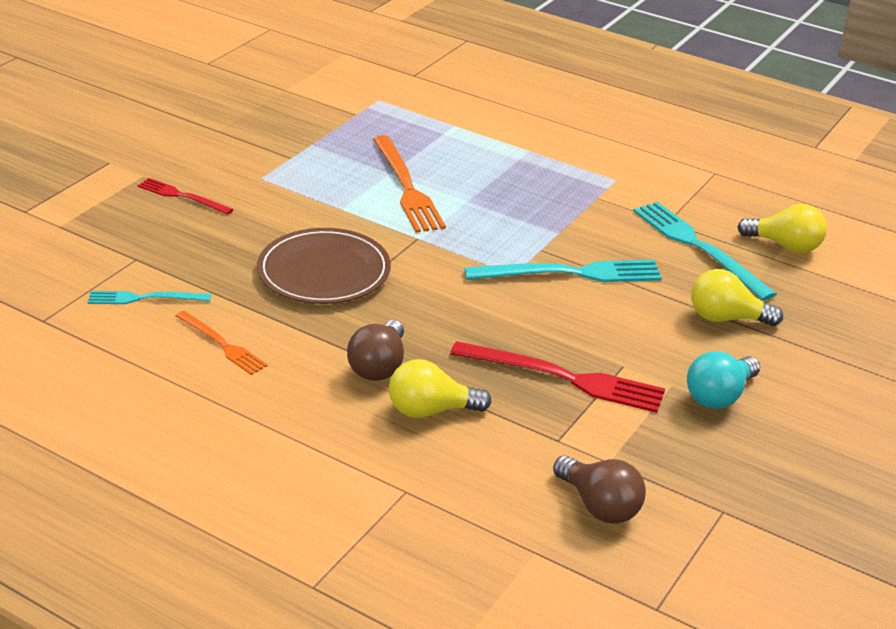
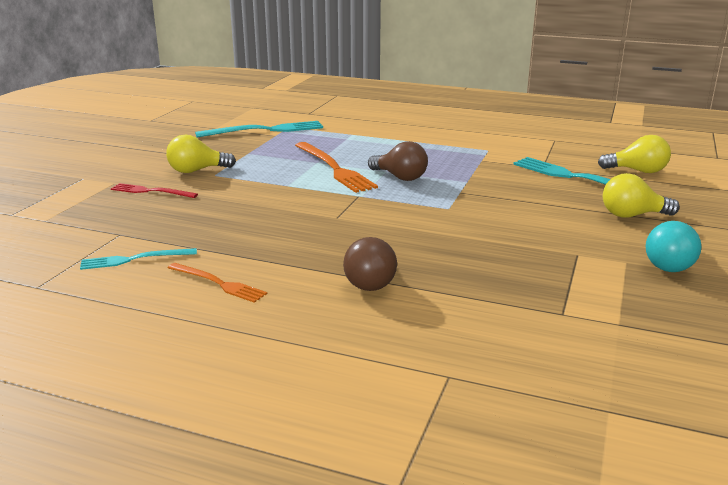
camera: 10 degrees left, 10 degrees down
brown plate [257,228,391,304] -> none
yellow light bulb [389,359,491,418] -> yellow light bulb moved to [166,135,236,173]
red fork [450,341,665,413] -> none
turquoise fork [464,260,662,282] -> turquoise fork moved to [195,121,323,137]
brown light bulb [553,456,646,524] -> brown light bulb moved to [368,141,428,181]

